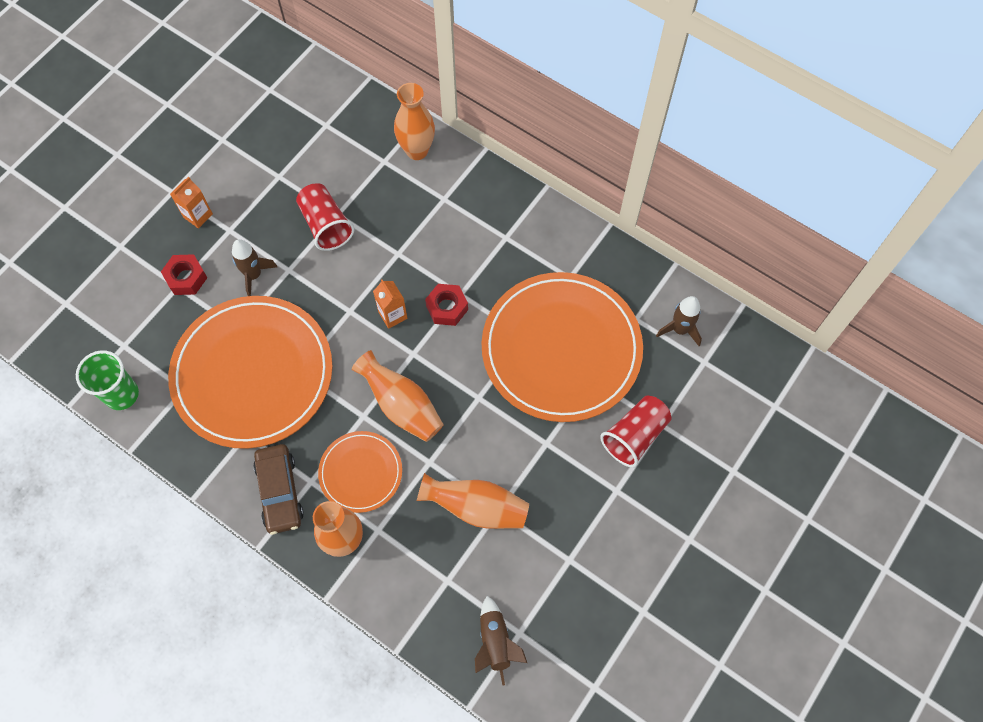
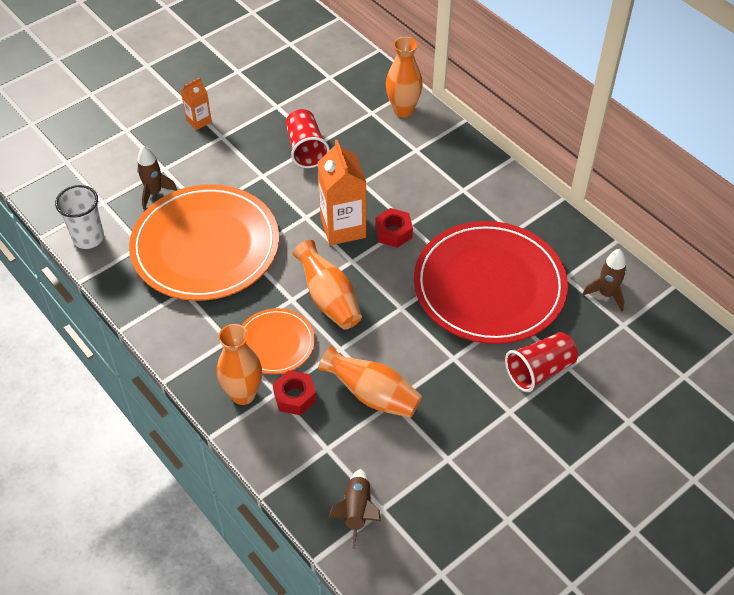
camera: 15 degrees right, 15 degrees down
green cup [76,350,139,410] -> white cup [55,185,104,249]
red nut [161,254,207,295] -> red nut moved to [273,370,316,415]
brown rocket [232,239,277,296] -> brown rocket moved to [137,146,177,209]
brown car [253,444,304,535] -> none
orange carton [373,280,408,329] -> orange carton [318,140,366,245], size x1.86
orange plate [482,272,643,422] -> red plate [414,221,568,344]

